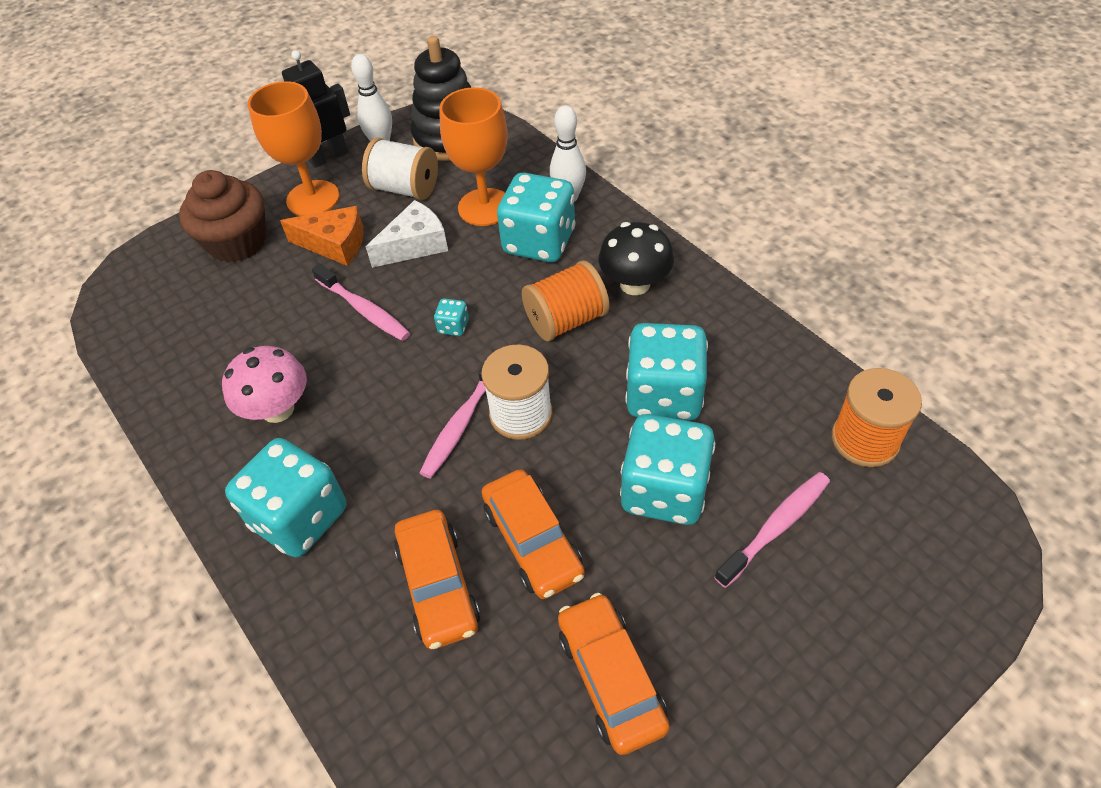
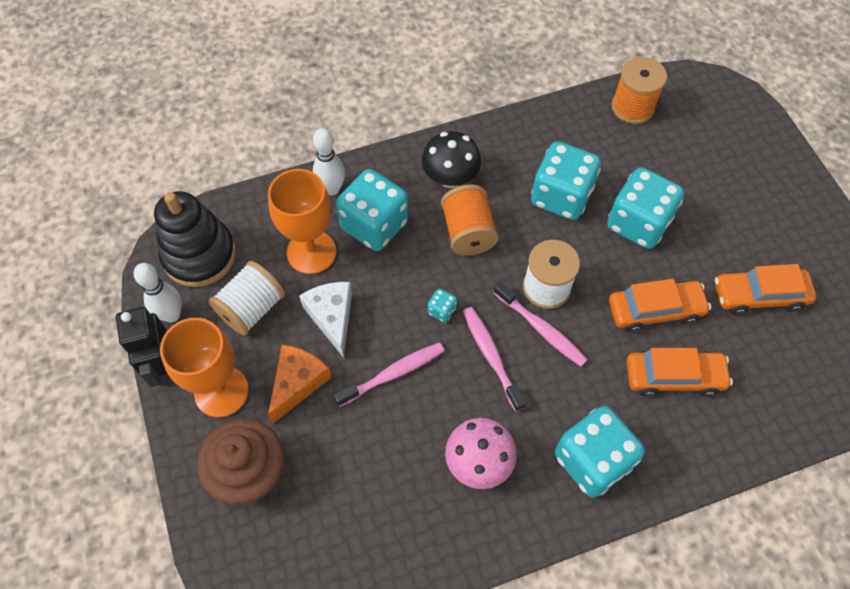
camera: 75 degrees left, 10 degrees up
pink toothbrush [714,472,830,588] -> pink toothbrush moved to [463,307,526,412]

